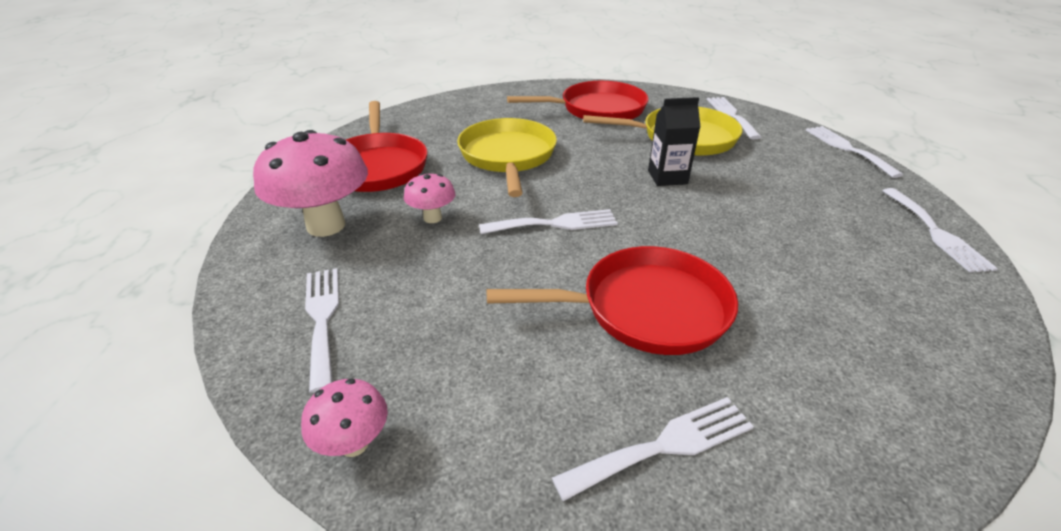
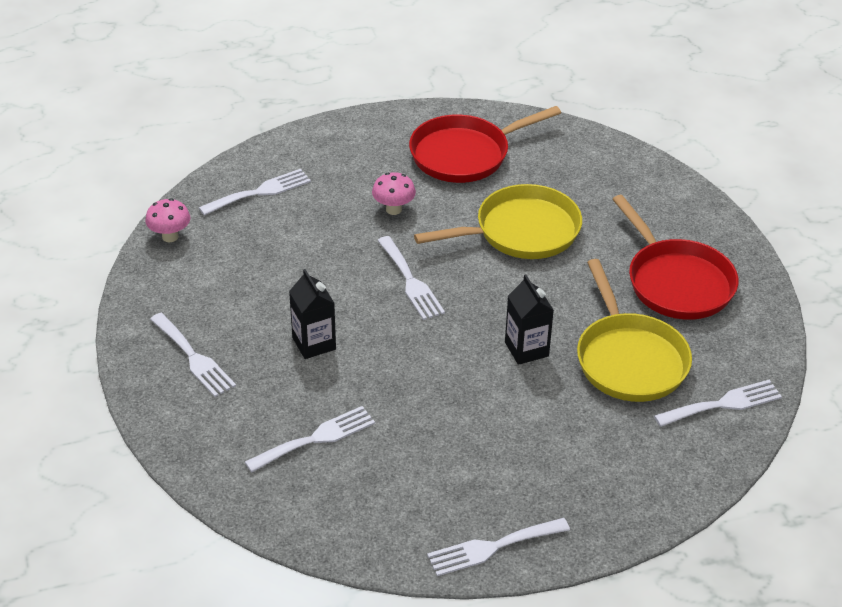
camera: 75 degrees right, 5 degrees up
pink mushroom [253,130,368,237] -> none
red pan [487,246,738,355] -> black carton [289,269,336,359]
white fork [806,126,903,178] -> white fork moved to [245,406,375,472]

